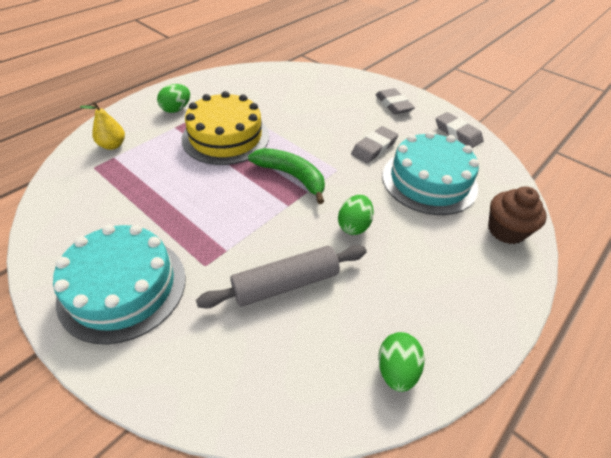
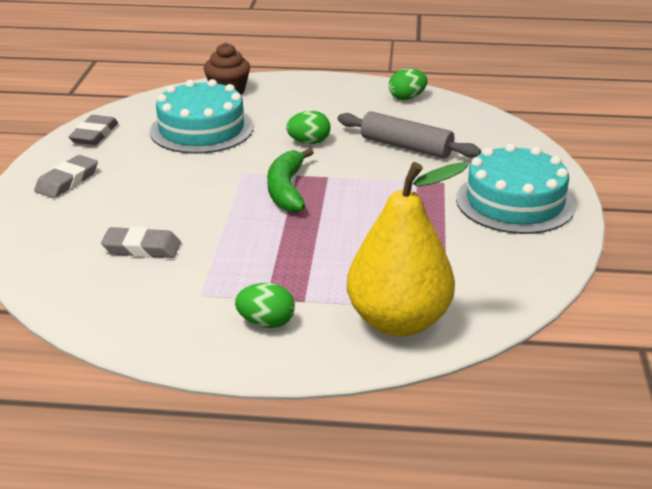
camera: 125 degrees left, 15 degrees down
yellow pear [80,102,125,150] -> yellow pear [347,162,468,337], size x2.29
yellow cake [182,91,269,165] -> none
grey eraser [351,126,398,163] -> grey eraser moved to [101,227,181,258]

